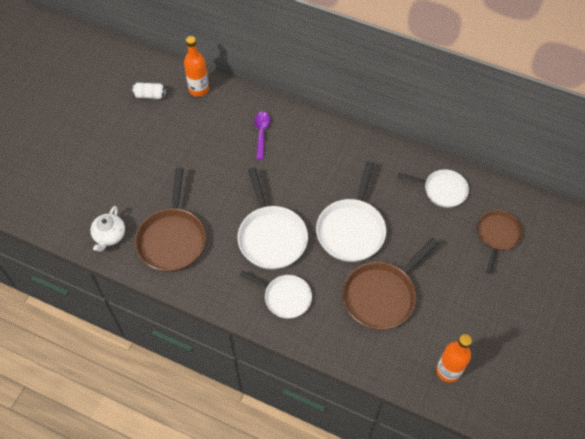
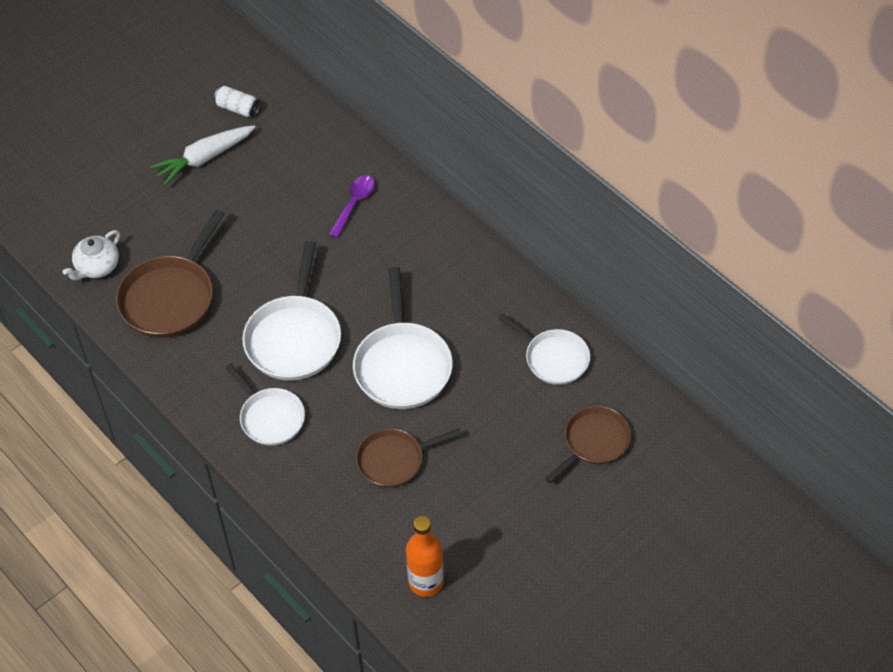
camera: 25 degrees right, 5 degrees down
orange bottle [184,36,209,97] -> none
white pan [316,161,386,262] -> white pan turned 45 degrees counterclockwise [353,267,453,409]
brown pan [343,238,439,330] -> brown pan [356,428,462,488], size x0.64
none -> white carrot [150,125,255,185]

